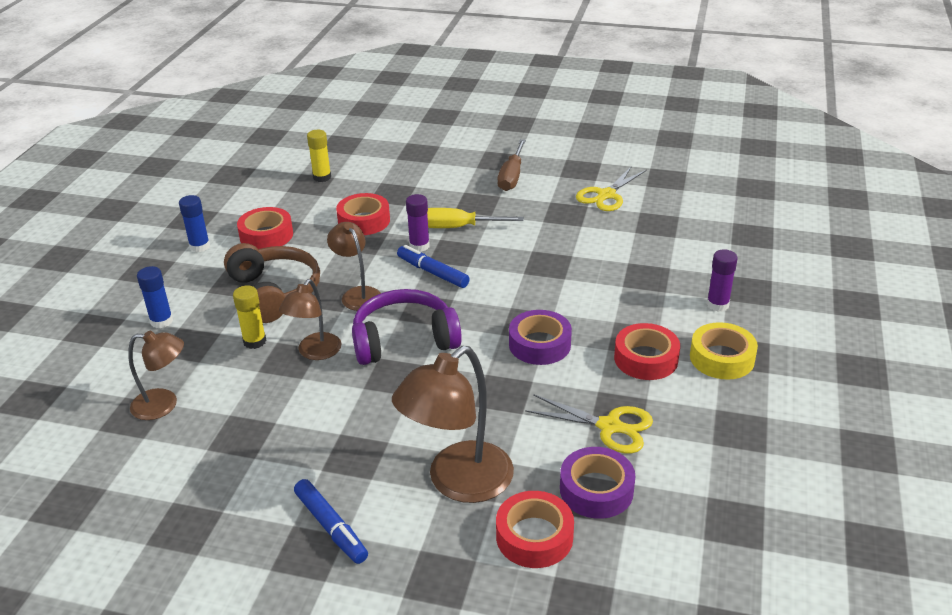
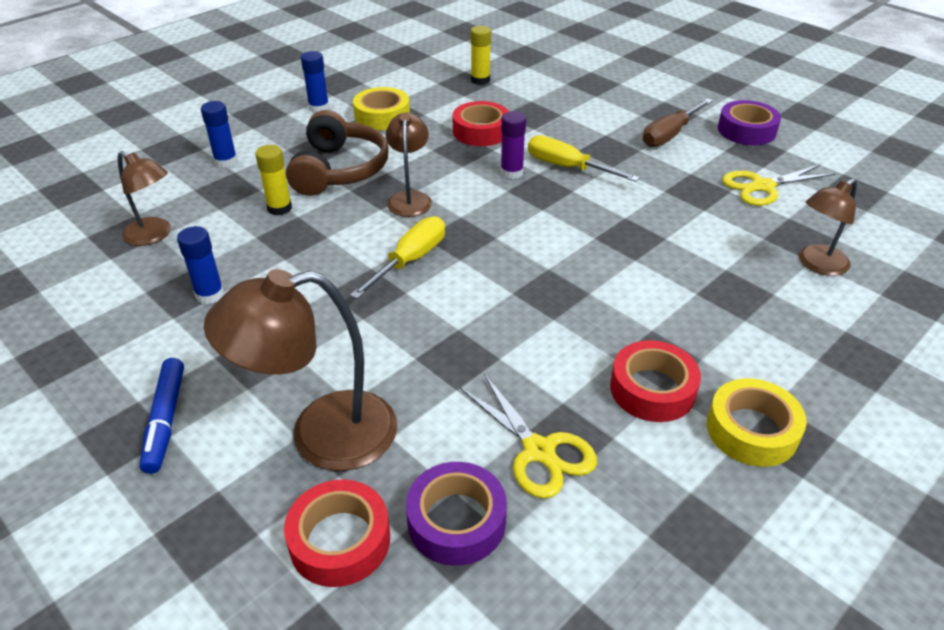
camera: 30 degrees right, 5 degrees up
red tape [237,207,293,249] -> yellow tape [353,87,410,131]
brown lamp [279,279,342,360] -> brown lamp moved to [799,178,857,276]
purple headphones [352,289,462,365] -> yellow screwdriver [350,216,445,299]
blue marker [397,245,470,288] -> none
purple tape [509,310,572,365] -> purple tape moved to [718,100,781,145]
purple glue stick [707,249,738,312] -> none
none -> blue glue stick [177,226,224,304]

